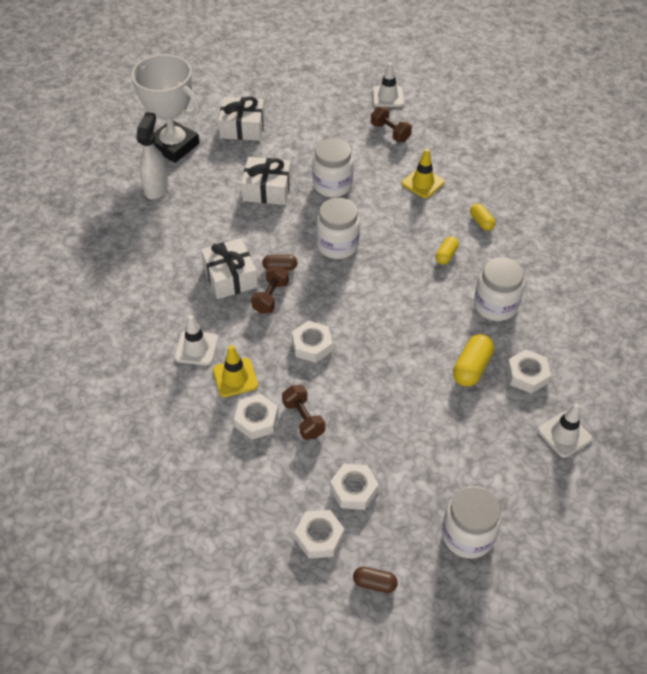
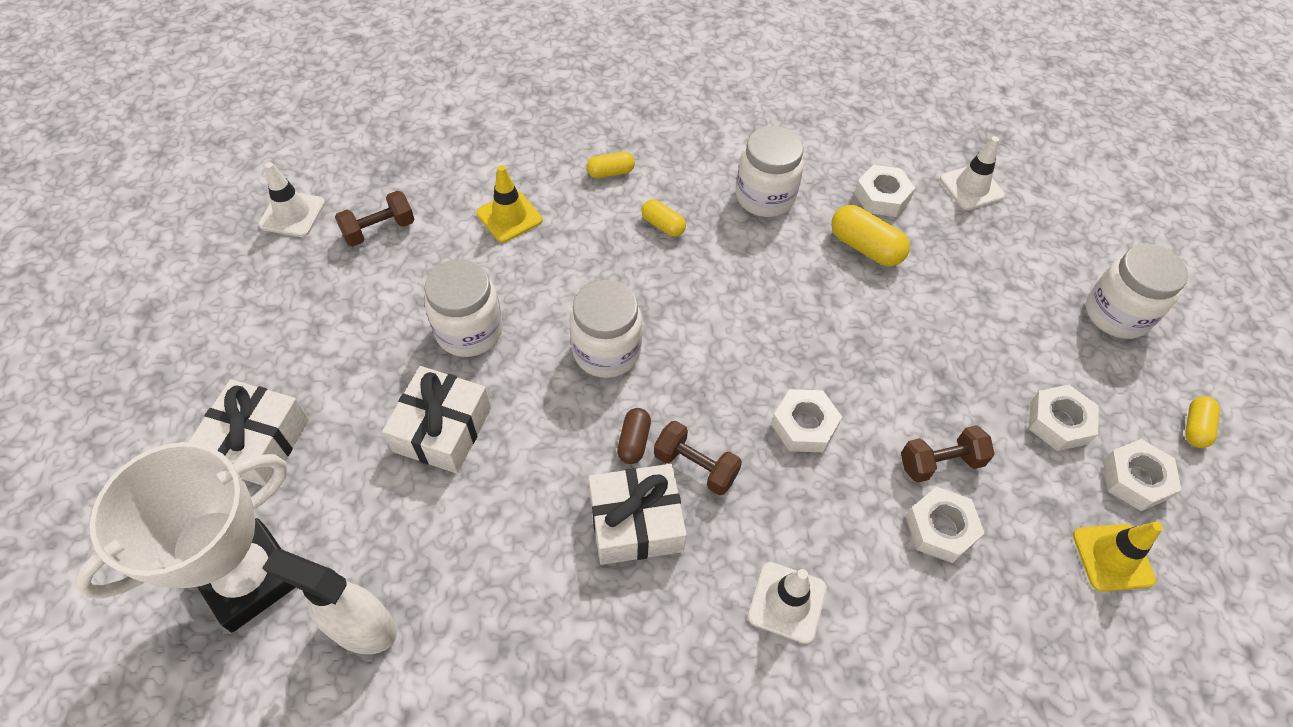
camera: 80 degrees left, 5 degrees up
yellow traffic cone [213,345,258,397] -> yellow traffic cone moved to [1073,522,1163,592]
brown capsule [353,567,398,593] -> yellow capsule [1185,396,1220,448]

